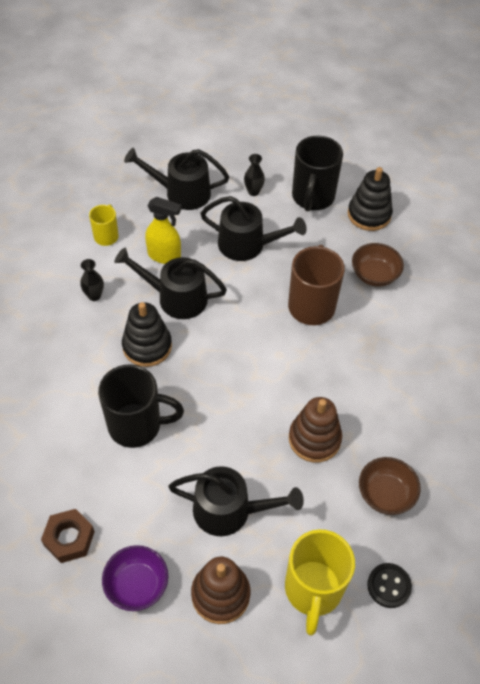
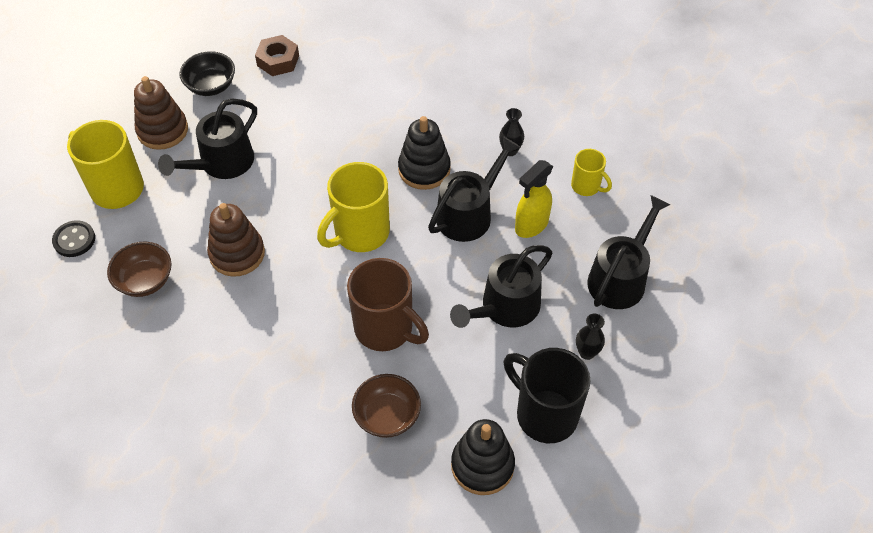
camera: 120 degrees right, 0 degrees up
black mug [98,365,184,448] -> none
purple bowl [102,545,168,611] -> black bowl [179,51,235,96]
none -> yellow mug [317,162,390,252]

